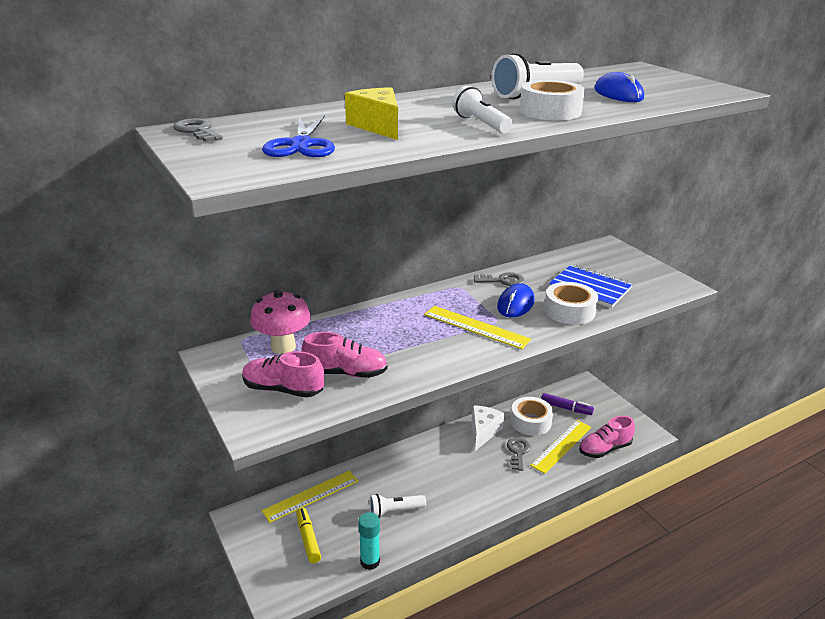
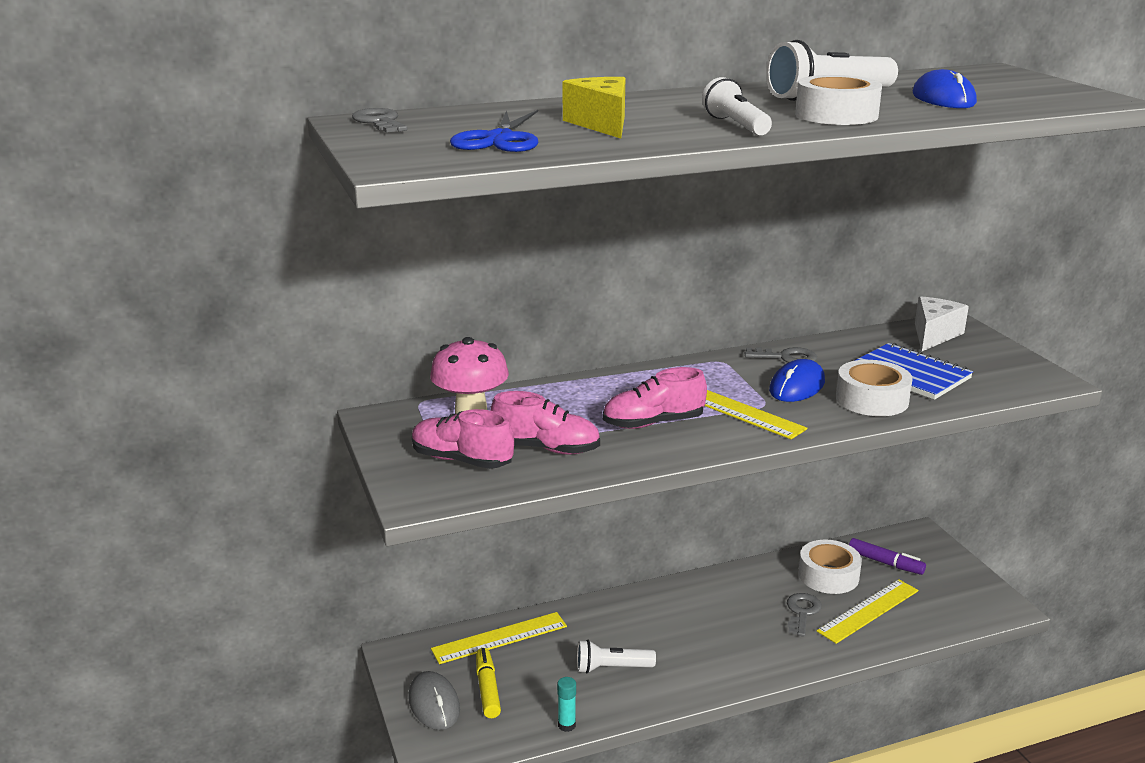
camera: 10 degrees right, 5 degrees down
turquoise glue stick [358,512,380,570] -> turquoise glue stick [557,677,576,732], size x0.66
white cheese [472,405,504,451] -> white cheese moved to [915,296,969,351]
pink shoe [579,416,635,458] -> pink shoe moved to [603,367,707,429]
none -> grey mouse [408,671,460,730]

